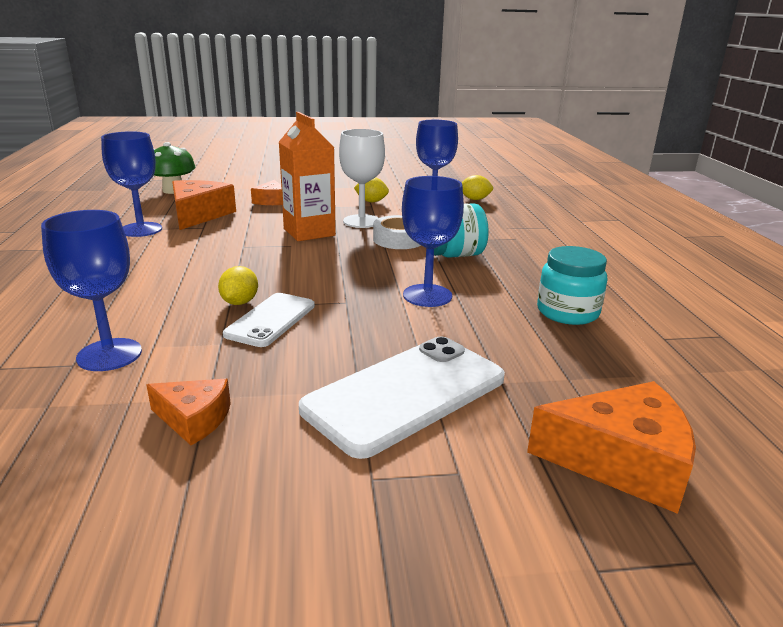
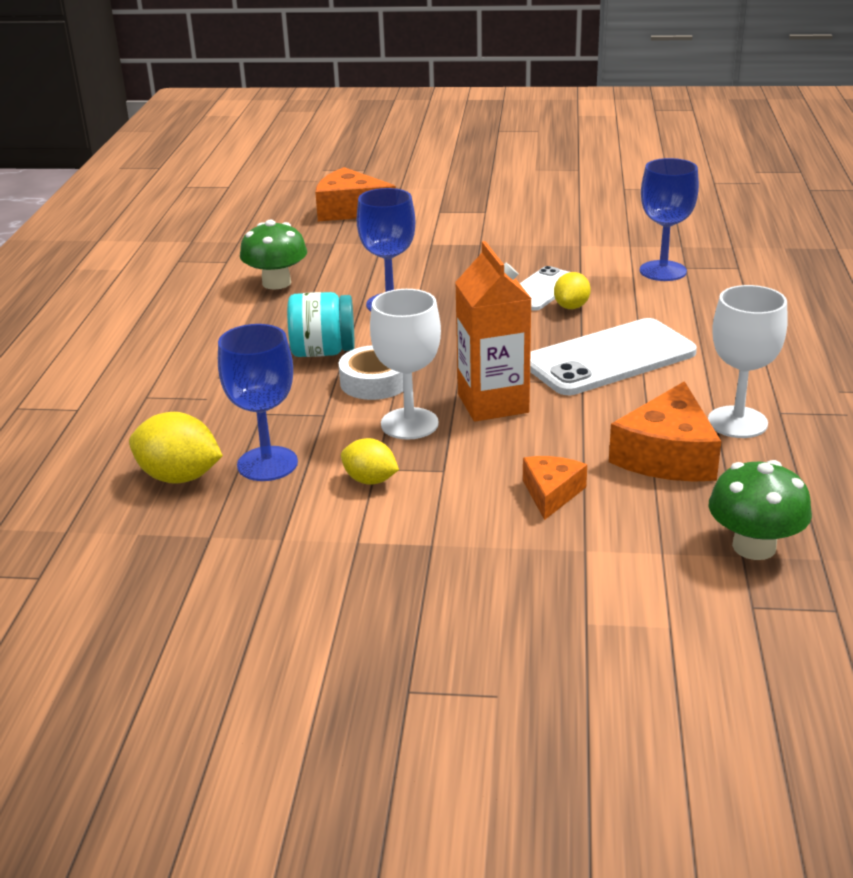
camera: 165 degrees left, 5 degrees up
blue goblet [101,131,162,237] -> white goblet [708,285,788,438]
orange cheese [146,379,231,445] -> none
white phone [299,337,505,459] -> white phone moved to [530,318,697,395]
yellow lemon [462,175,493,200] -> yellow lemon [129,412,223,484], size x1.57
turquoise jar [537,246,607,325] -> green mushroom [240,219,307,290]

